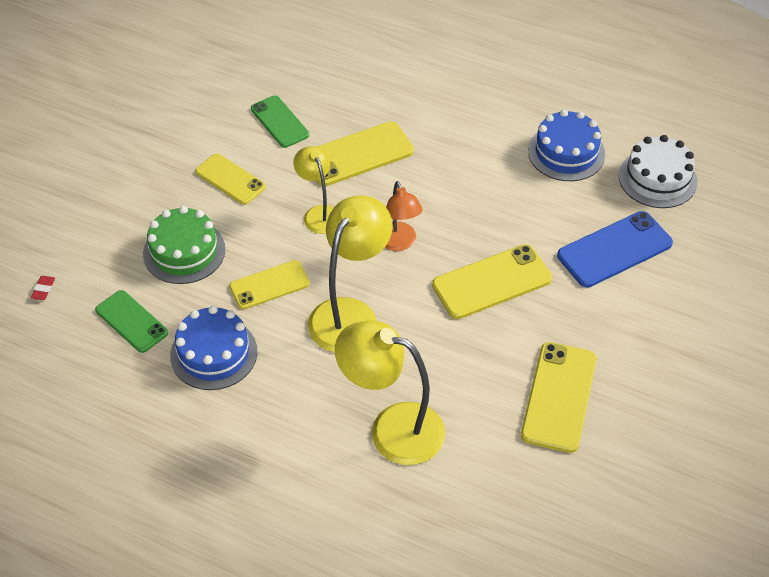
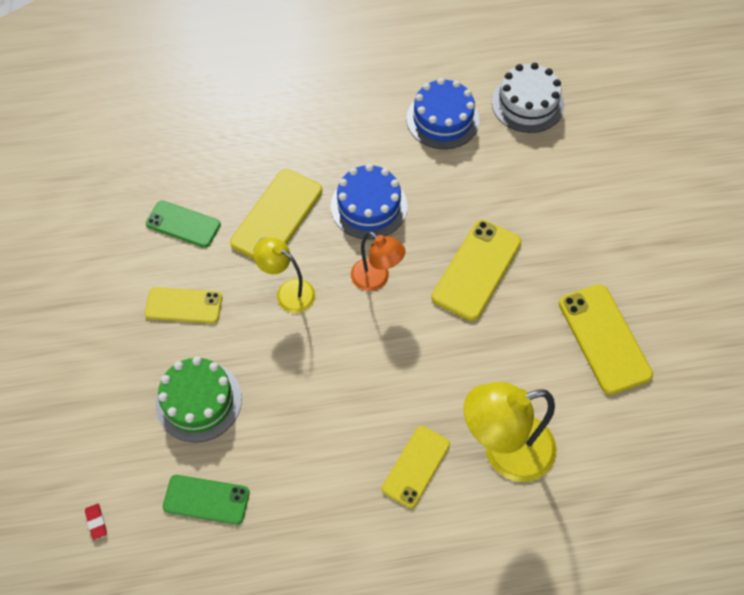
camera: 35 degrees left, 10 degrees up
blue cake [170,306,257,390] -> blue cake moved to [331,164,407,240]
yellow phone [229,260,310,309] -> yellow phone moved to [382,426,450,508]
yellow lamp [308,195,393,353] -> none
blue phone [557,211,673,287] -> none

